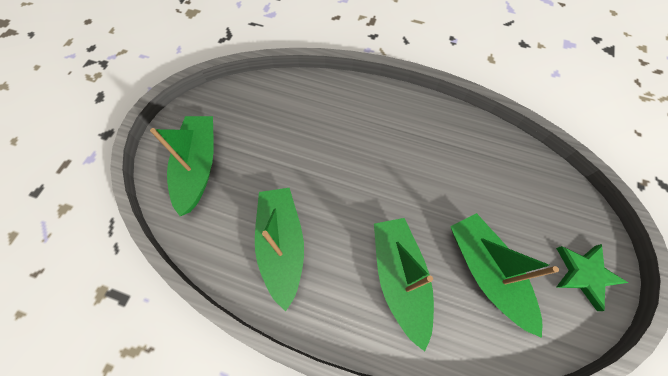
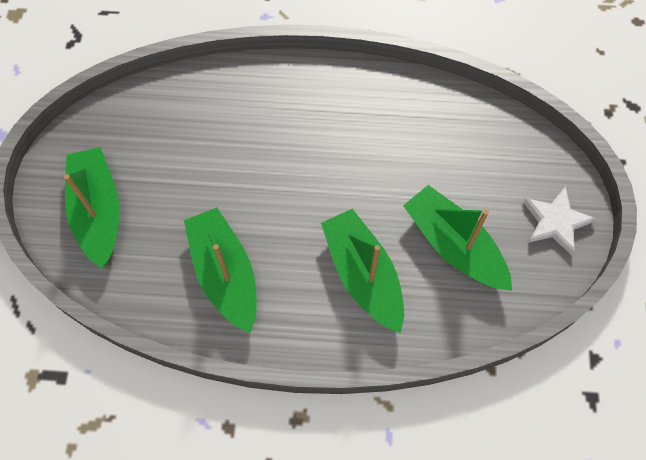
camera: 15 degrees left, 0 degrees up
green star [556,244,628,311] -> white star [523,186,596,256]

